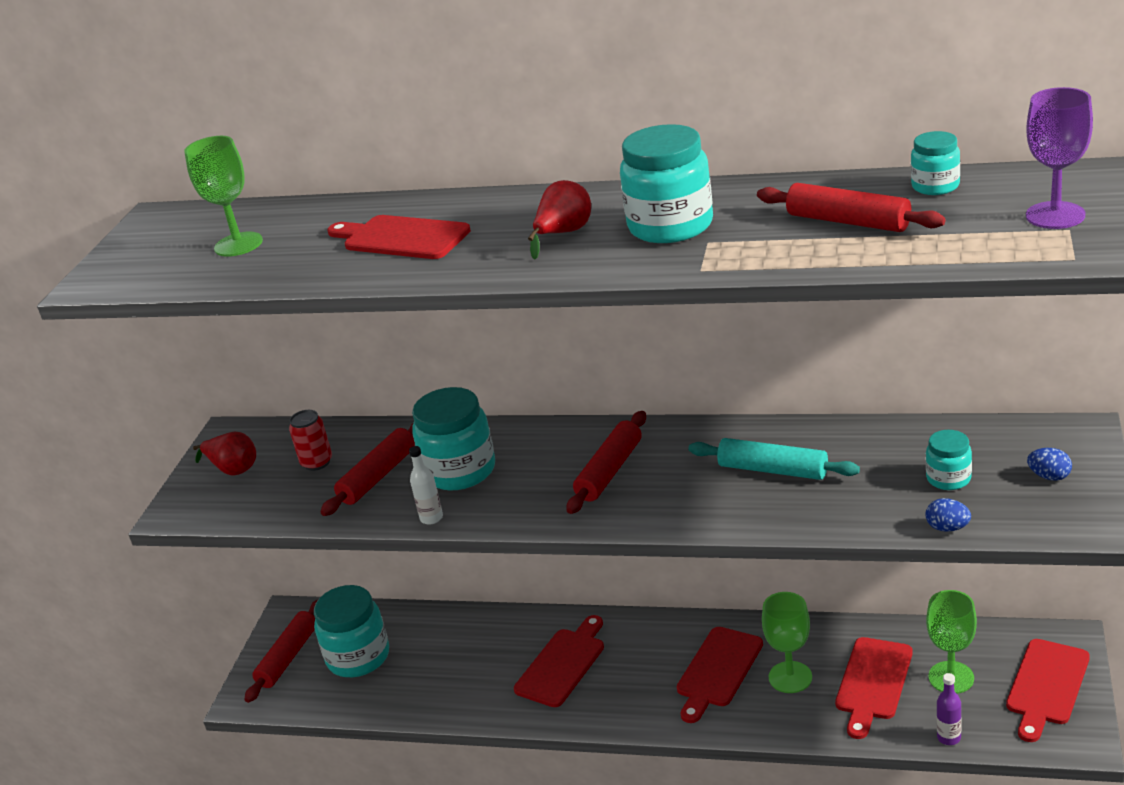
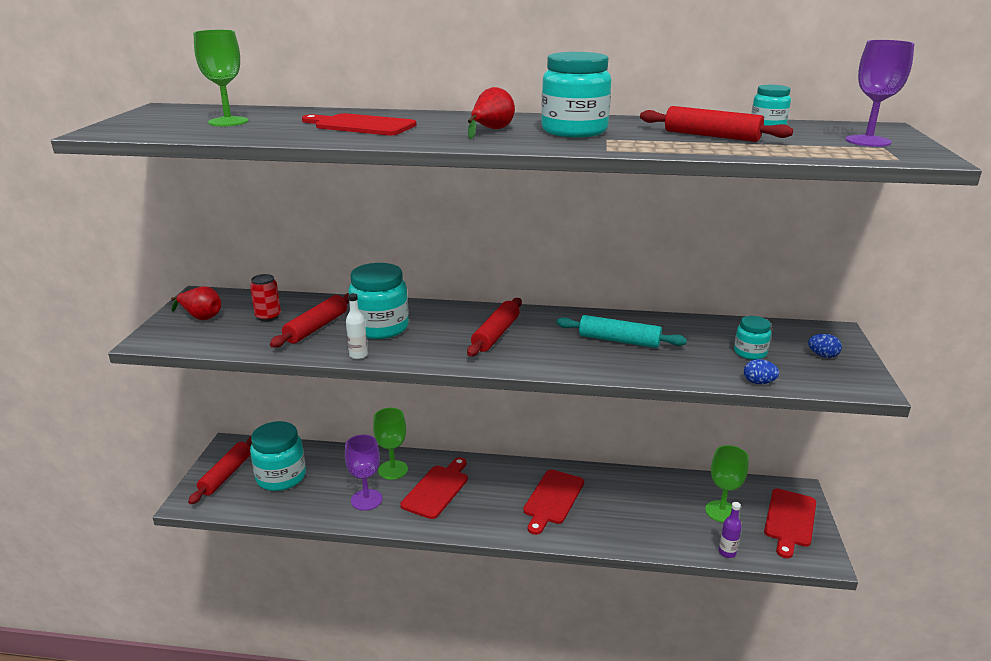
camera: 10 degrees left, 5 degrees down
green goblet [762,592,812,693] -> green goblet moved to [373,408,408,480]
red cutting board [835,637,913,739] -> none
none -> purple goblet [345,435,382,511]

